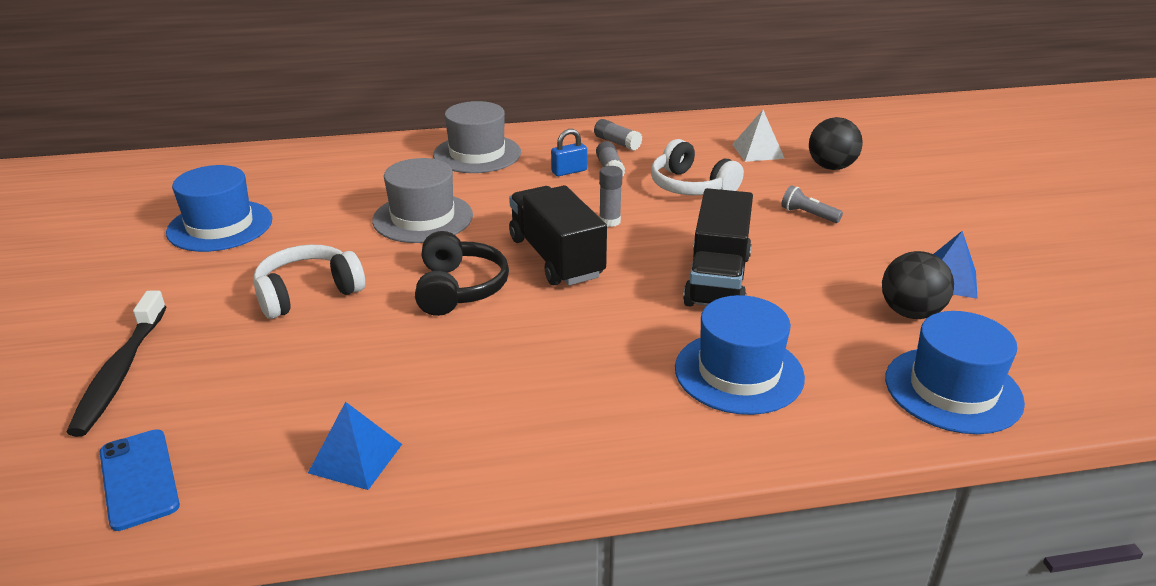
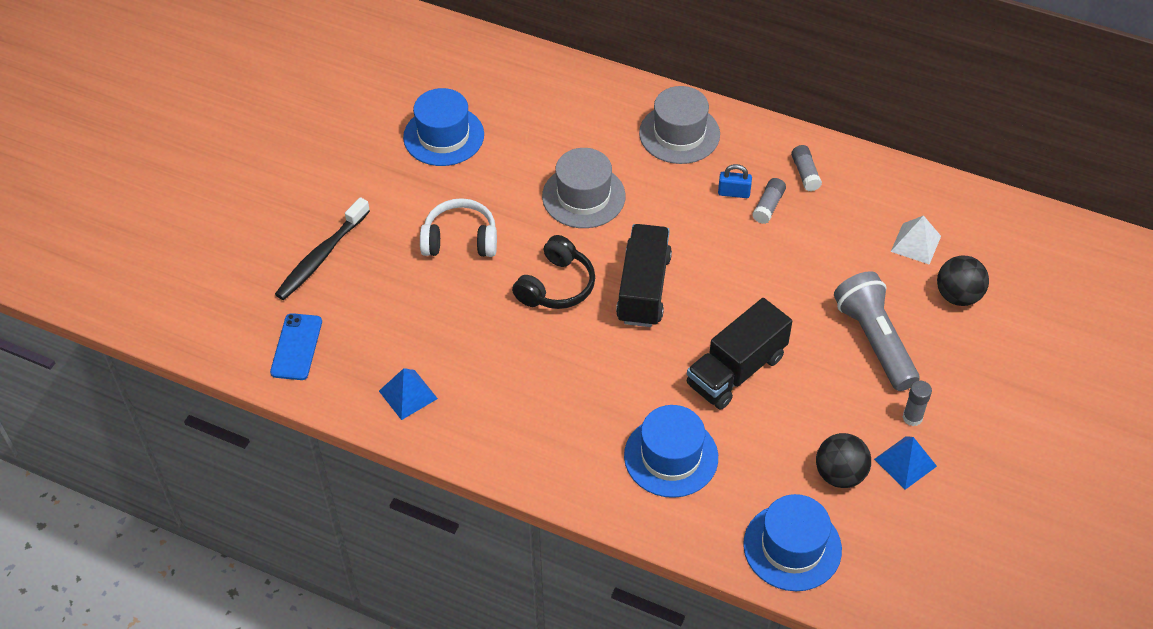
camera: 35 degrees right, 20 degrees up
grey glue stick [599,166,623,227] -> grey glue stick moved to [903,381,932,426]
white headphones [651,139,744,195] -> none
grey flashlight [781,185,843,223] -> grey flashlight [834,271,919,391], size x2.28

